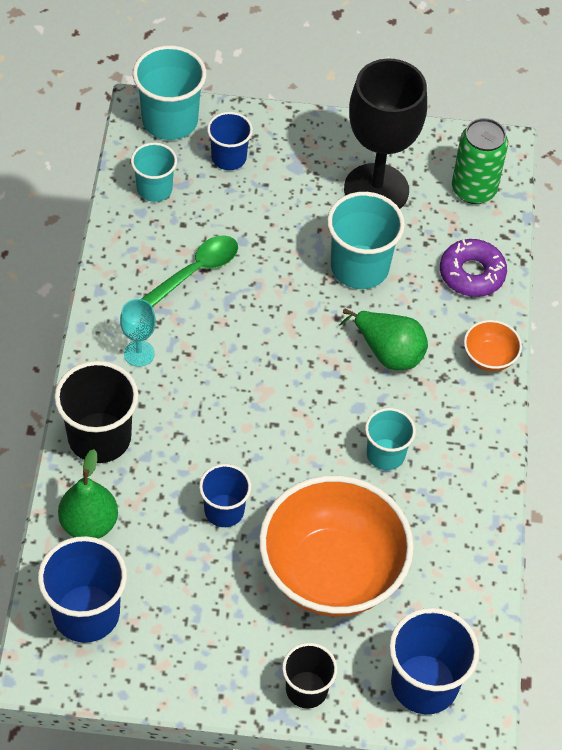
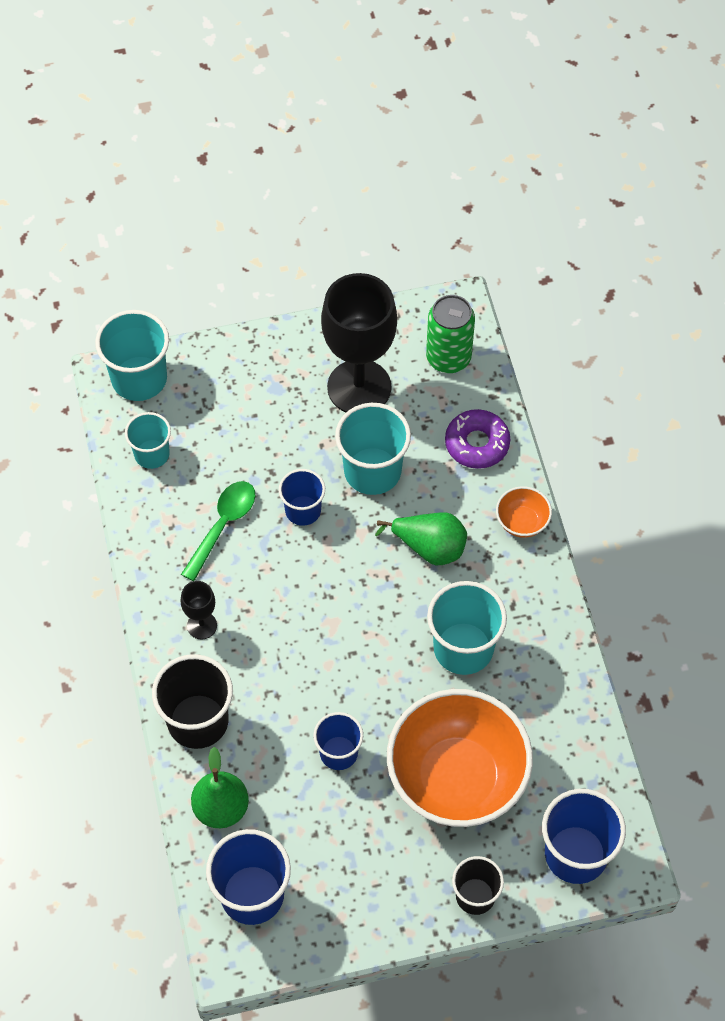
camera: 15 degrees left, 5 degrees up
turquoise goblet [120,299,156,367] -> black goblet [180,581,217,639]
blue cup [207,112,253,170] -> blue cup moved to [279,469,325,526]
turquoise cup [365,408,416,470] -> turquoise cup [427,581,507,675], size x1.61

